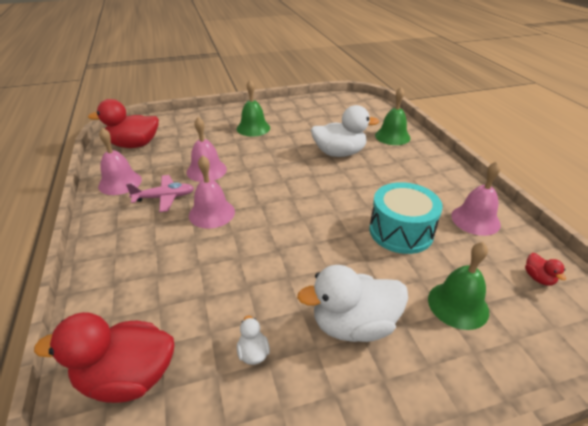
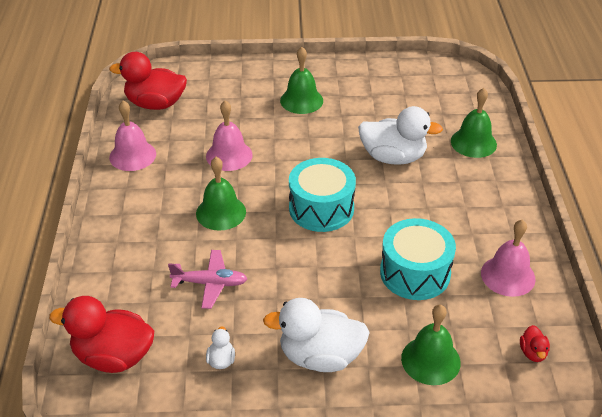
camera: 15 degrees right, 5 degrees up
pink plane [126,175,194,212] -> pink plane moved to [168,250,248,309]
pink bell [189,155,235,229] -> green bell [196,157,246,231]
none -> turquoise drum [289,158,356,232]

